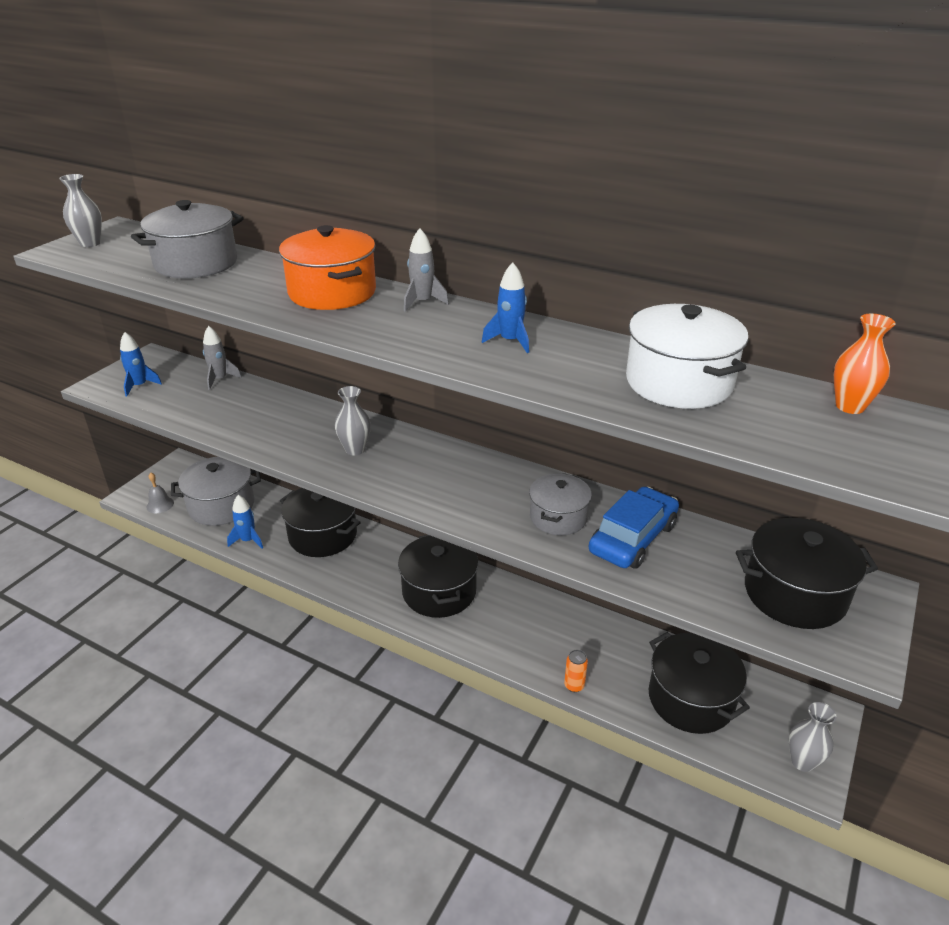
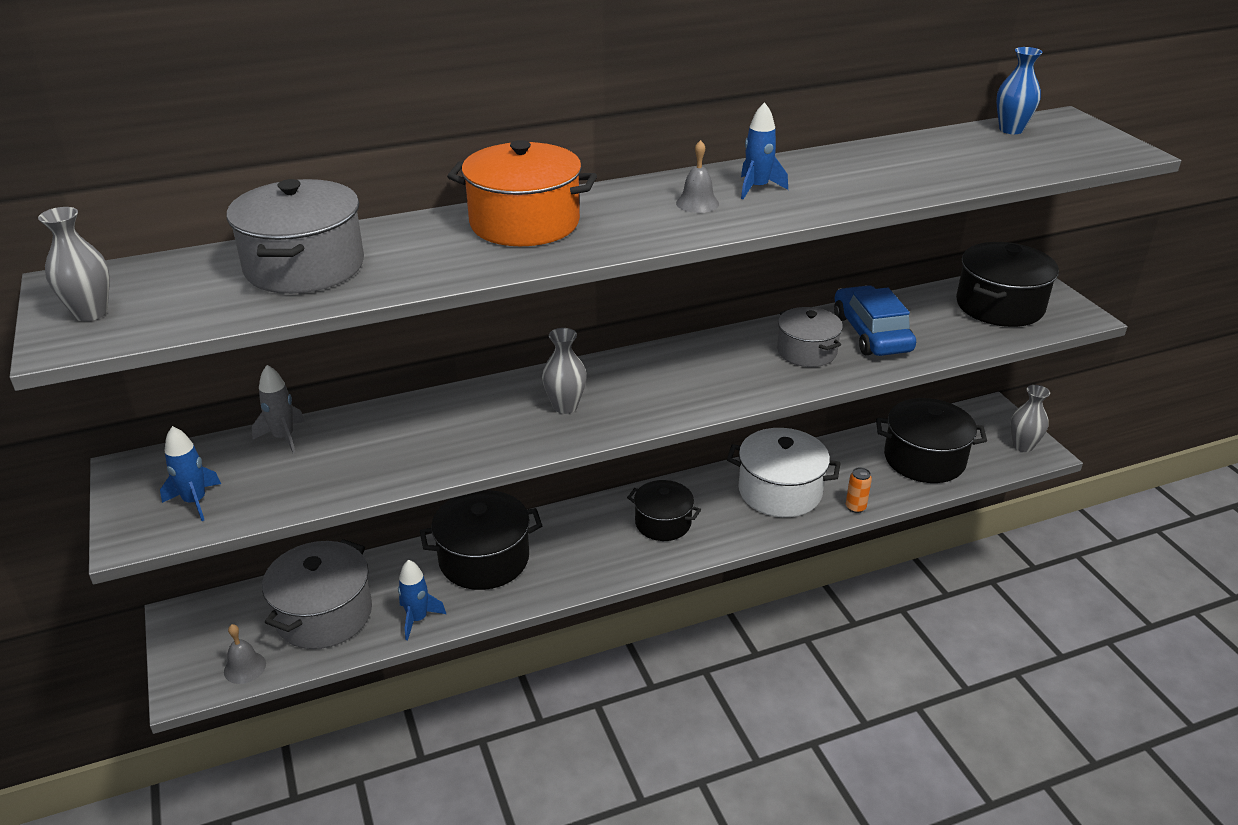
camera: 50 degrees left, 0 degrees up
black pot [398,535,479,618] -> black pot [627,480,701,541], size x0.65
grey rocket [404,228,449,312] -> none
white pot [626,304,748,409] -> white pot moved to [727,428,841,517]
orange vase [834,314,896,414] -> blue vase [996,47,1043,134]
none -> grey bell [676,140,719,213]

